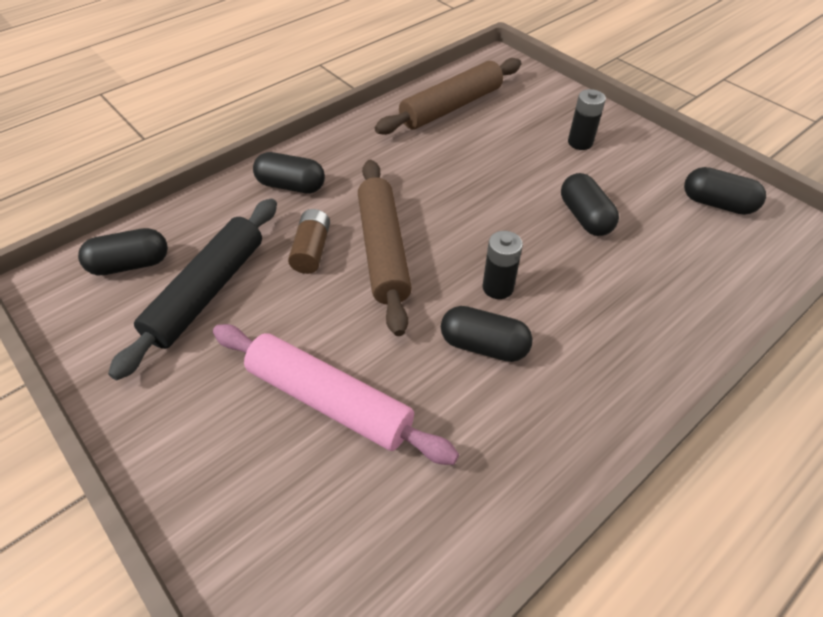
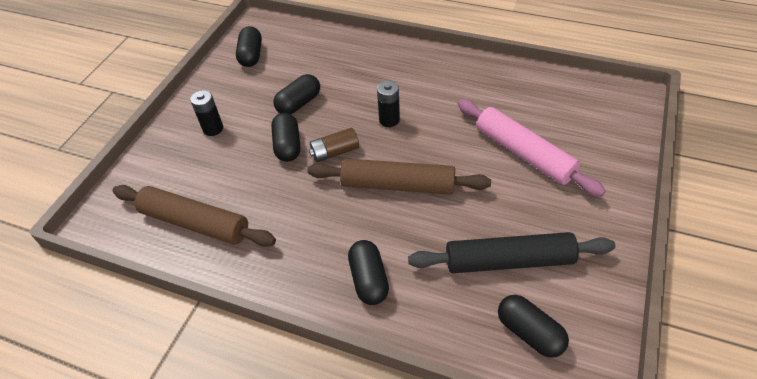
camera: 115 degrees left, 0 degrees up
pink rolling pin [213,324,459,465] -> pink rolling pin turned 45 degrees counterclockwise [457,99,606,197]
brown battery [288,209,330,274] -> brown battery moved to [309,128,359,162]
brown rolling pin [358,160,412,336] -> brown rolling pin turned 45 degrees clockwise [307,159,491,195]
black capsule [441,306,533,362] -> black capsule moved to [271,113,300,162]

